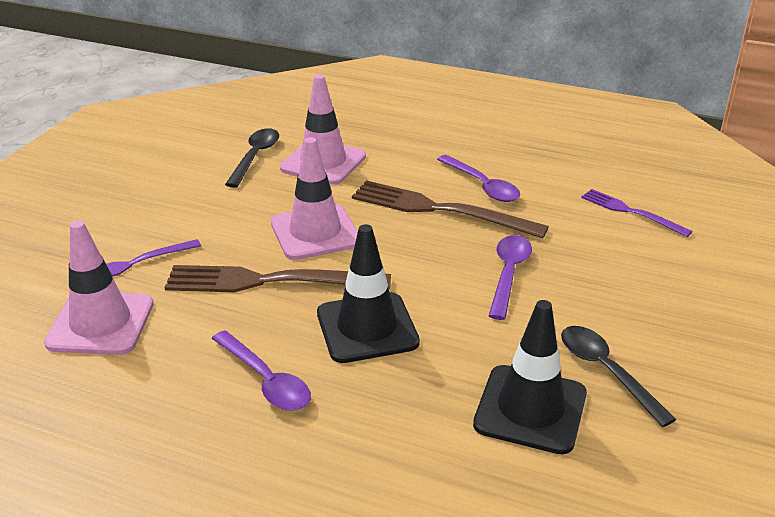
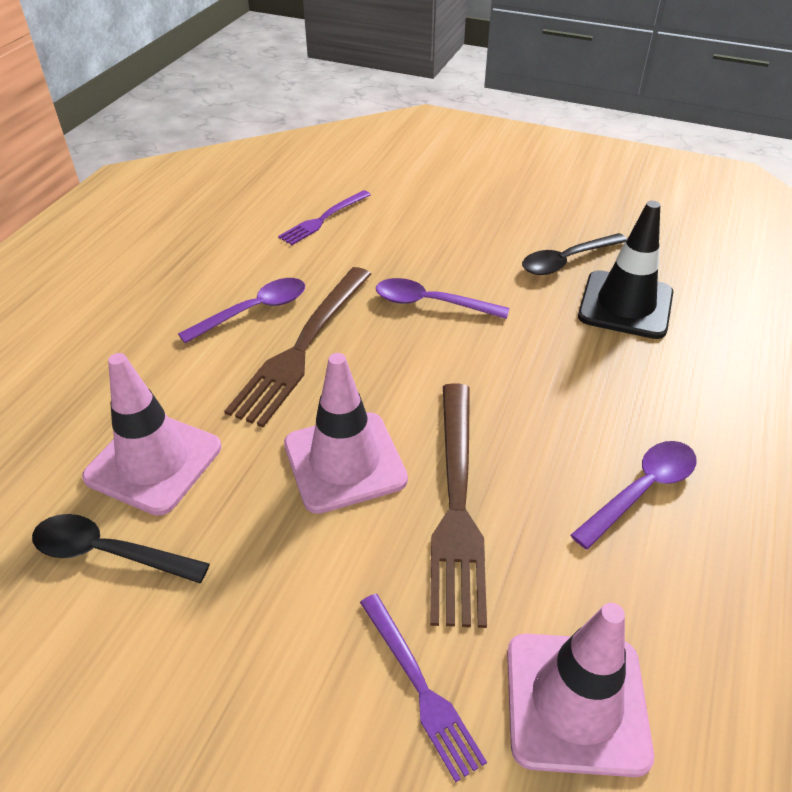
camera: 90 degrees left, 10 degrees up
black traffic cone [317,224,420,363] -> none

